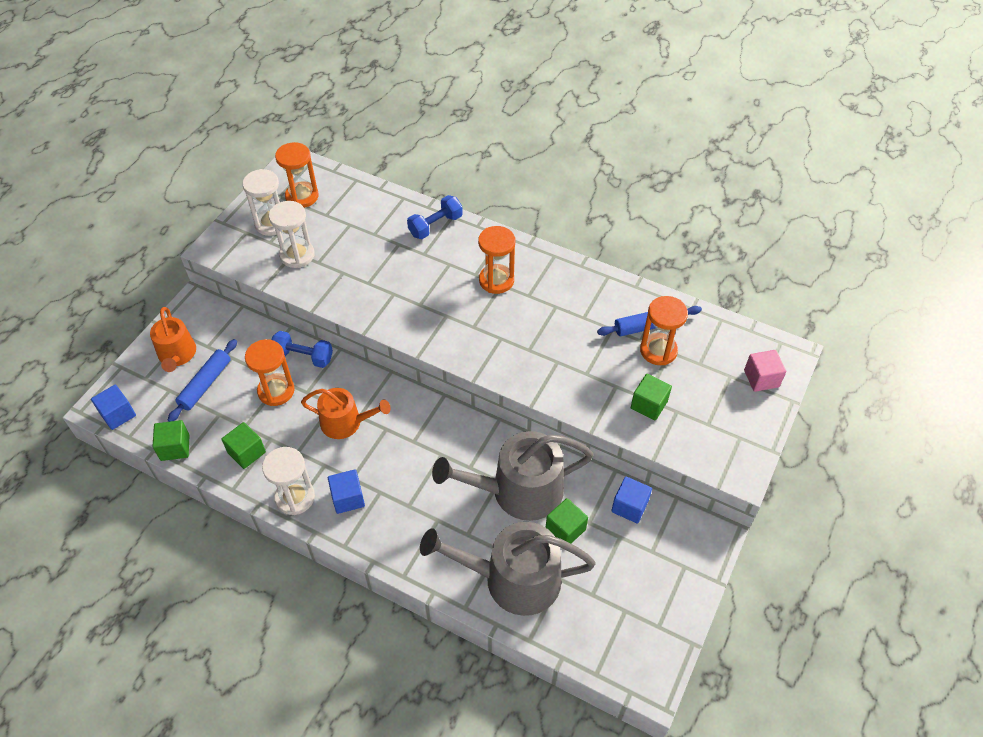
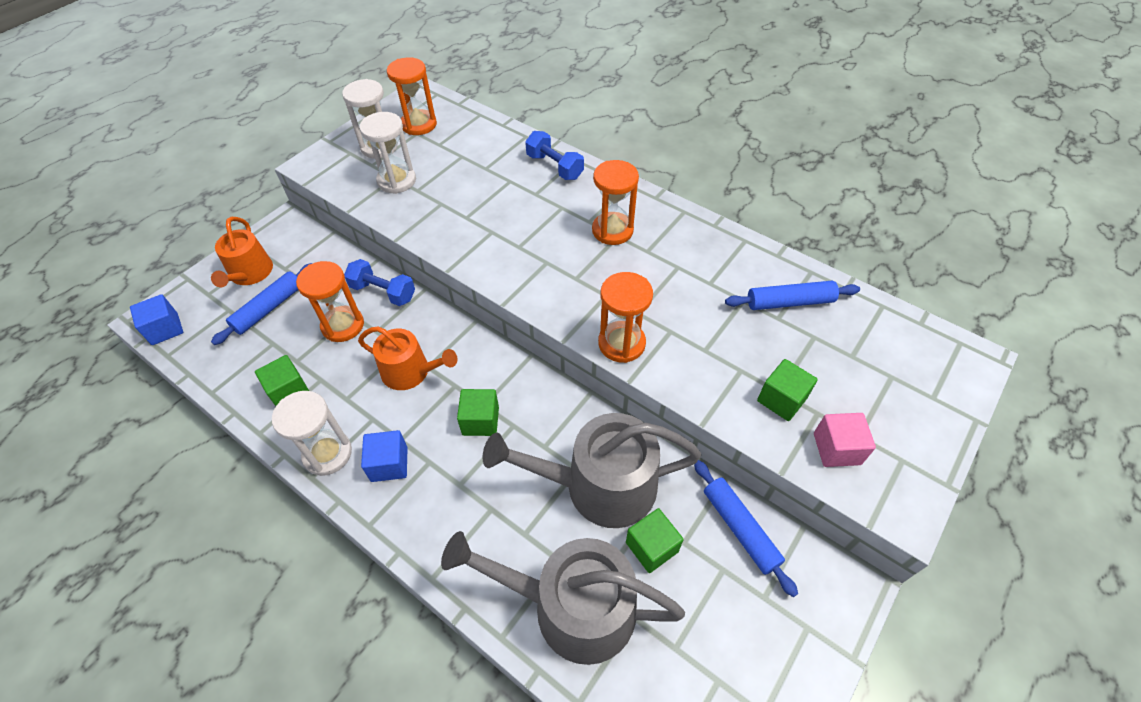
camera: 10 degrees right, 0 degrees up
green cube [152,420,190,461] -> green cube moved to [457,389,499,436]
blue dumbbell [407,195,463,239] -> blue dumbbell turned 75 degrees clockwise [525,131,584,180]
blue cube [611,476,652,524] -> blue rolling pin [694,460,798,597]
orange hourglass [640,296,688,365] -> orange hourglass moved to [598,272,653,363]
pink cube [744,350,786,392] -> pink cube moved to [814,413,876,467]

